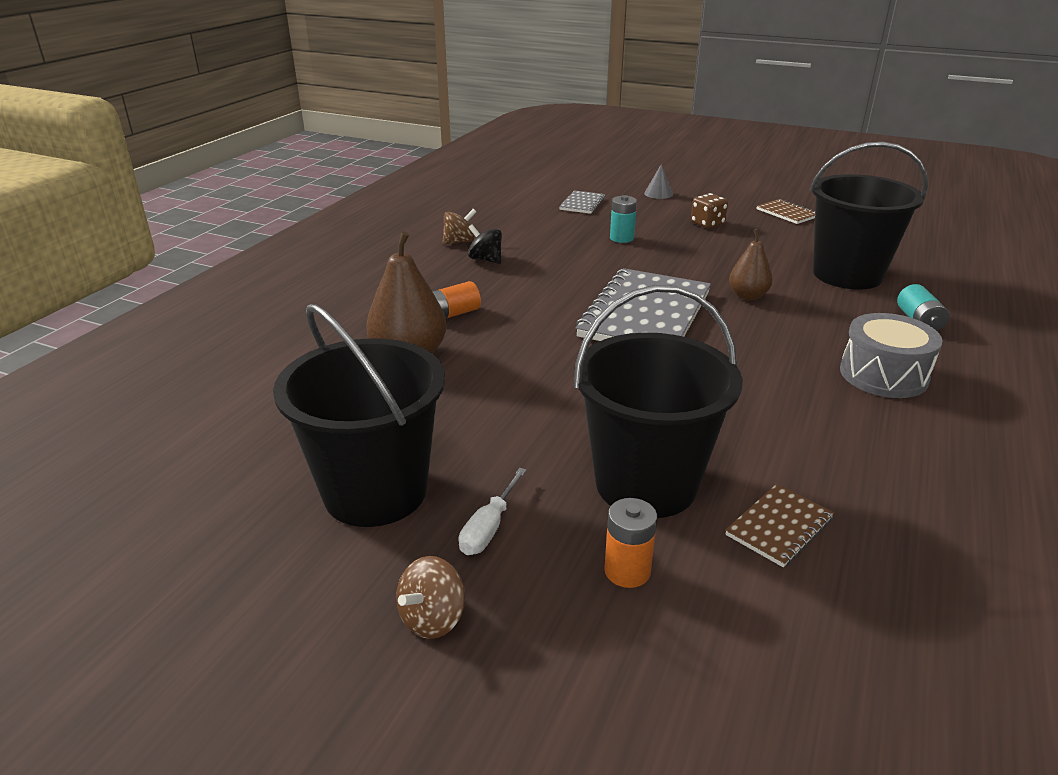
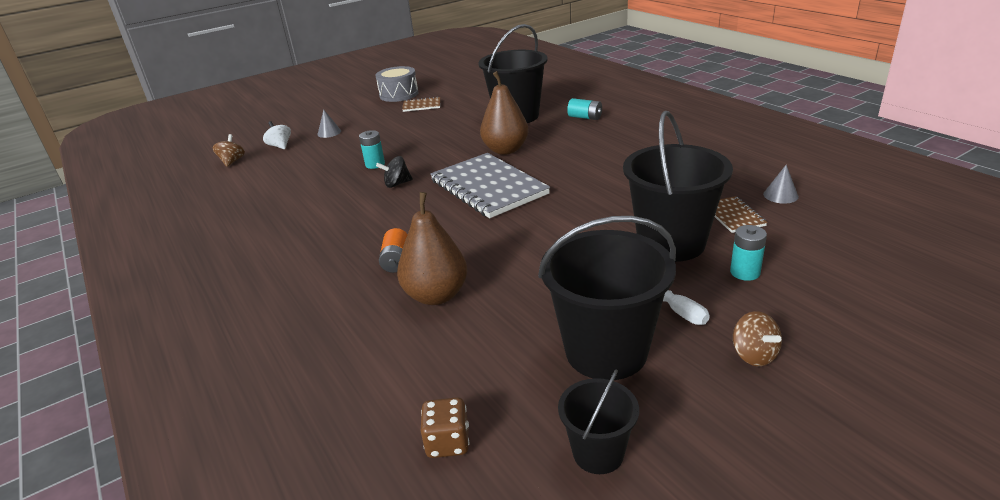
camera: 55 degrees left, 0 degrees up
brown spinning top [442,209,476,245] -> brown spinning top moved to [213,134,245,167]
black spinning top [468,224,502,264] -> black spinning top moved to [376,156,413,188]
grey notebook [559,190,605,214] -> none
orange battery [604,498,657,588] -> turquoise battery [730,225,767,281]
brown dice [691,193,728,228] -> brown dice moved to [421,397,469,458]
brown pear [729,229,773,300] -> brown pear [480,71,529,155], size x1.63
grey drum [840,313,943,398] -> grey drum moved to [375,66,418,102]
none -> white spinning top [263,121,291,149]
none -> black bucket [558,369,639,474]
none -> grey cone [763,165,799,204]

